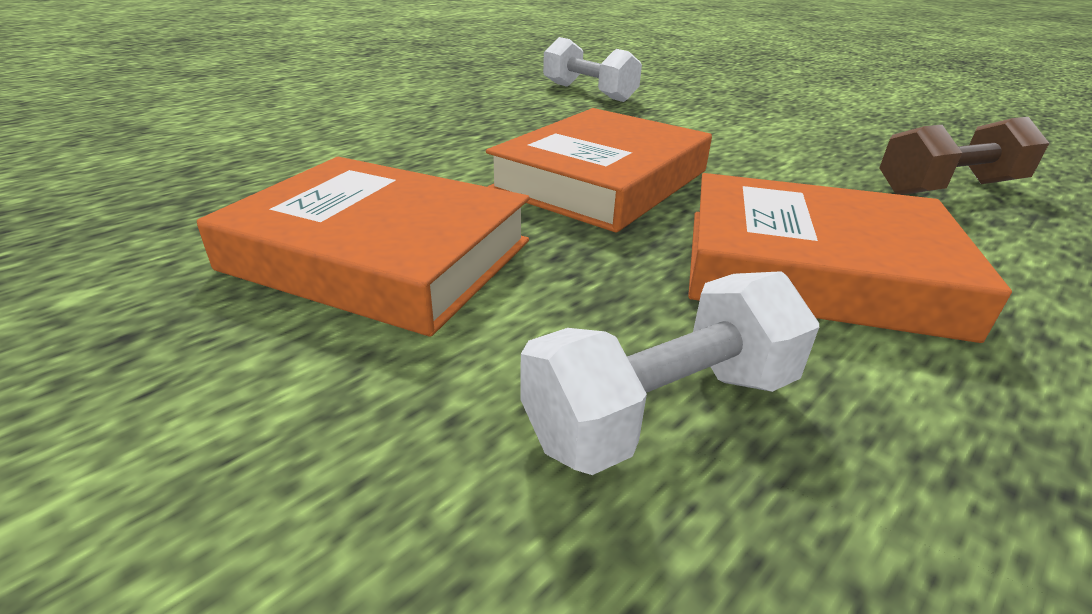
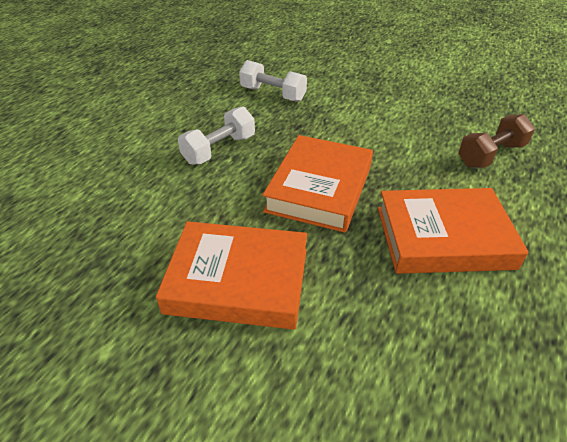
camera: 15 degrees left, 10 degrees up
white dumbbell [520,271,819,475] -> white dumbbell moved to [178,106,255,165]

